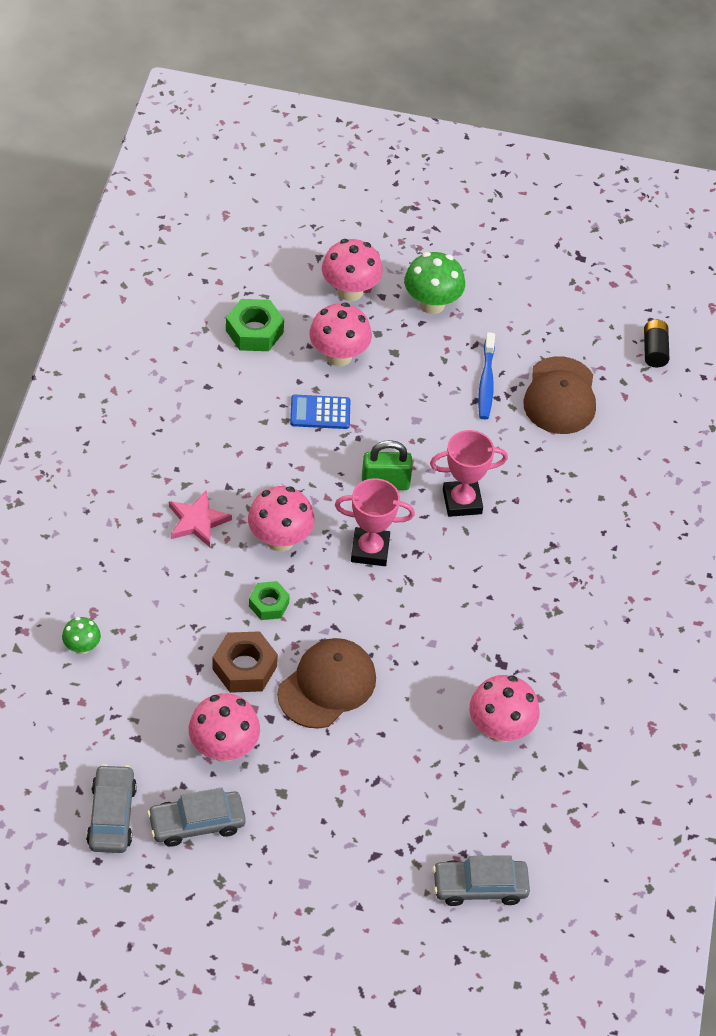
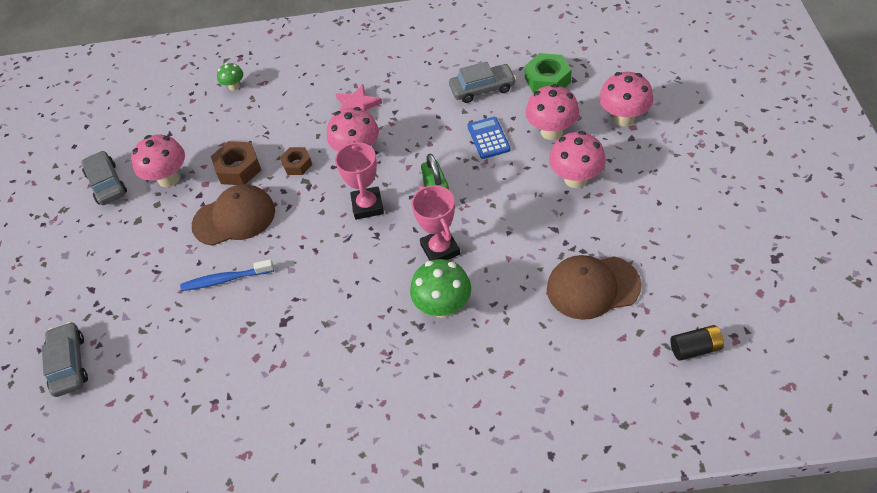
camera: 85 degrees right, 0 degrees up
grey car [86,764,137,853] -> grey car moved to [449,61,516,103]
green nut [249,581,290,620] -> brown nut [280,147,312,175]
brown cap [277,638,376,729] -> brown cap turned 45 degrees counterclockwise [192,184,275,246]
green mushroom [404,252,465,314] -> green mushroom moved to [410,259,471,318]
pink mushroom [469,675,540,743] -> pink mushroom moved to [549,131,606,188]
blue toothbrush [478,332,495,419] -> blue toothbrush moved to [180,259,274,291]

